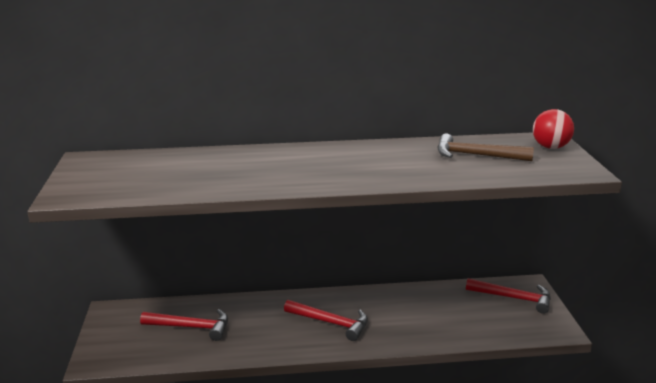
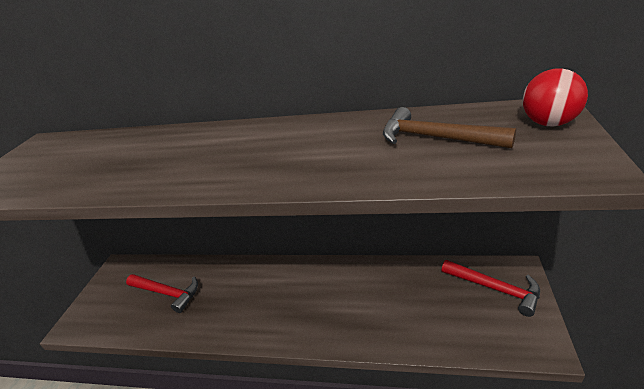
camera: 20 degrees right, 10 degrees up
red hammer [284,300,368,341] -> none

